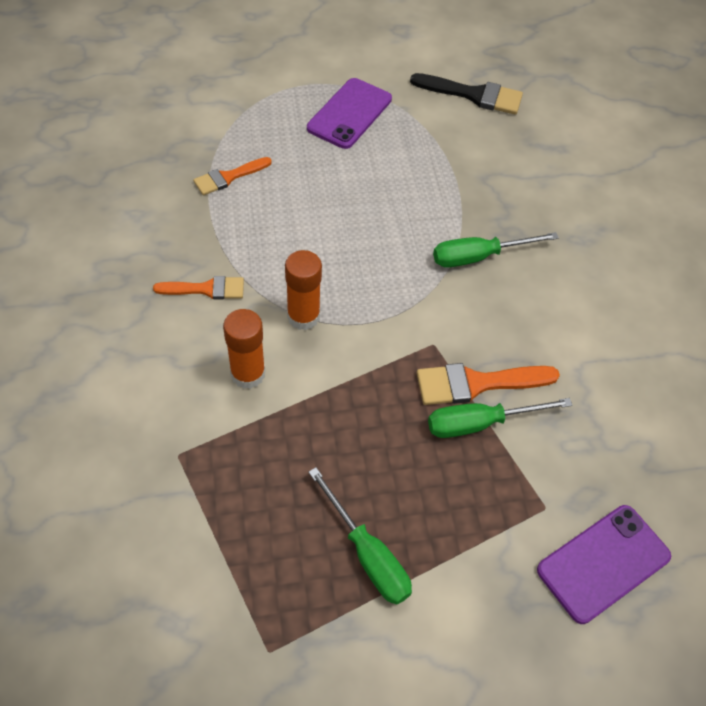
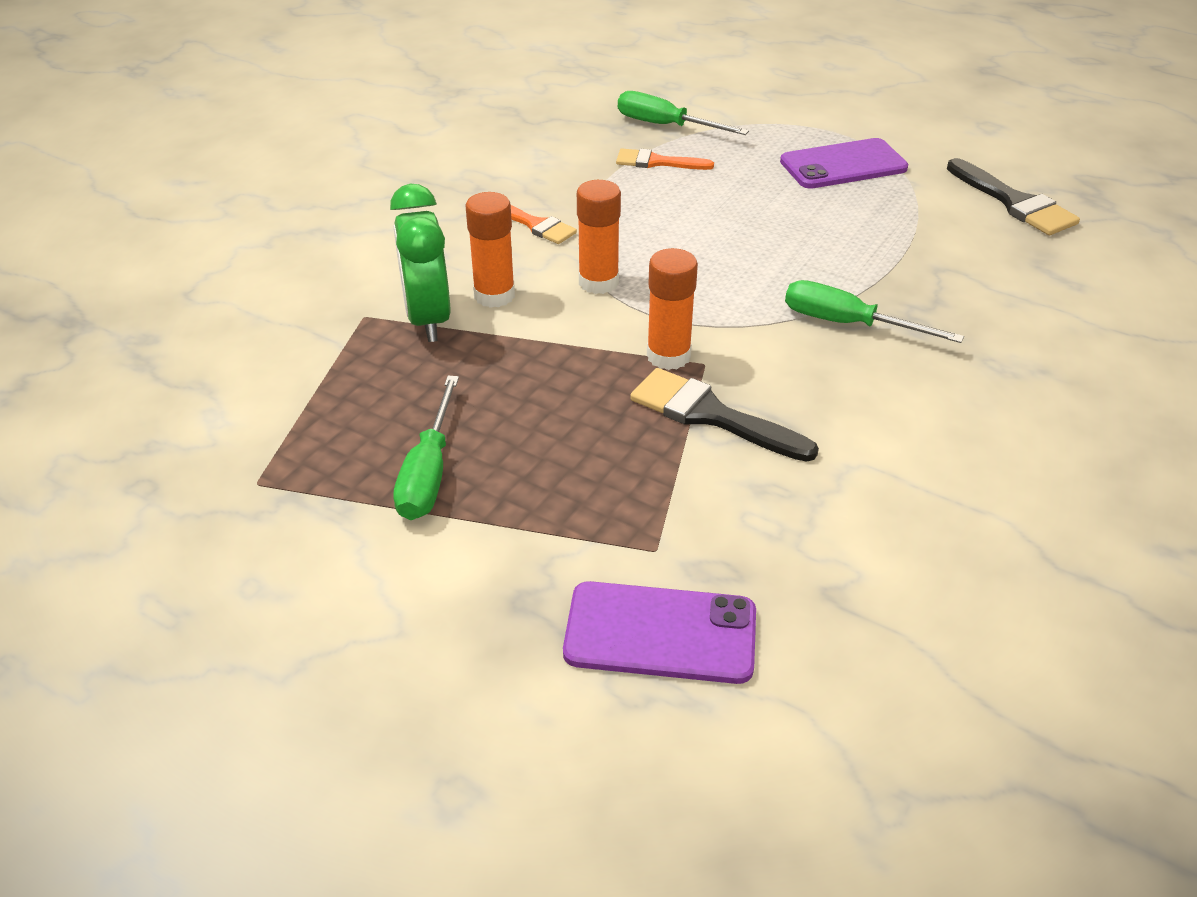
camera: 45 degrees right, 15 degrees down
orange brush [417,363,560,405] -> black brush [630,368,819,462]
green screwdriver [428,398,572,438] -> green screwdriver moved to [618,91,749,135]
none -> green clock [390,184,450,342]
none -> orange glue stick [647,248,698,370]

